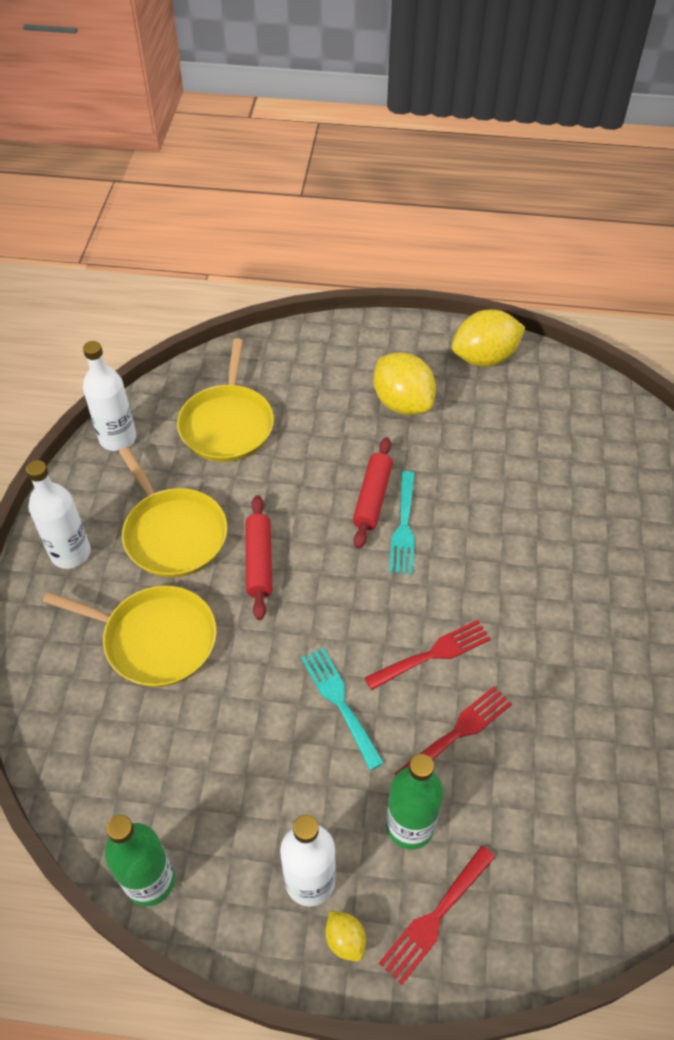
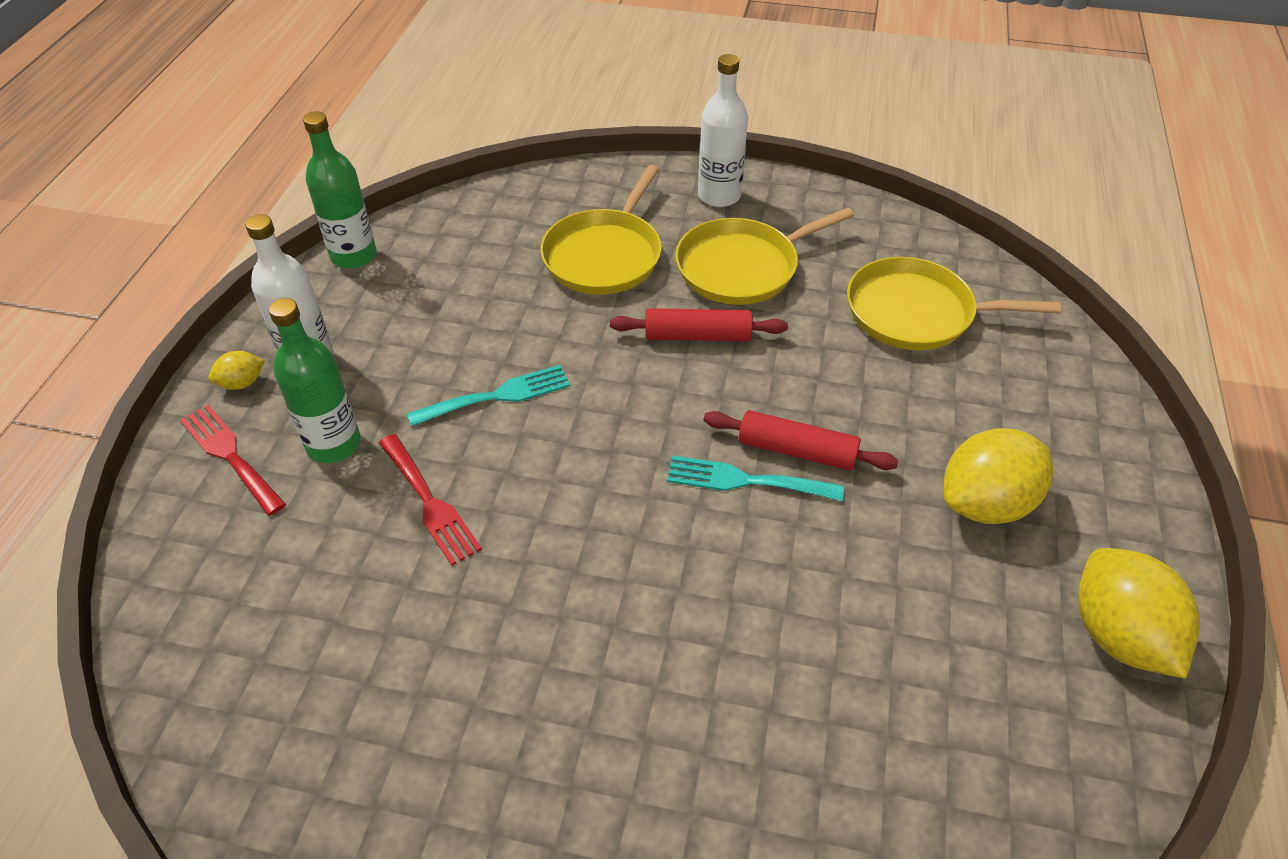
camera: 95 degrees right, 5 degrees down
white bottle [83,341,136,451] -> none
red fork [365,620,491,690] -> none

